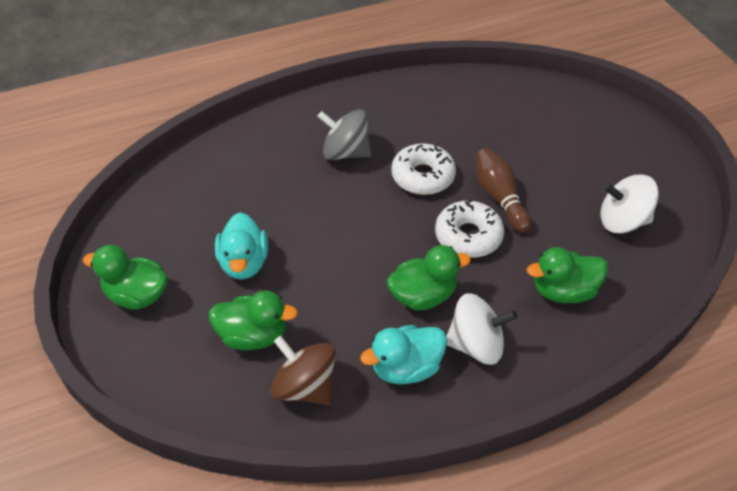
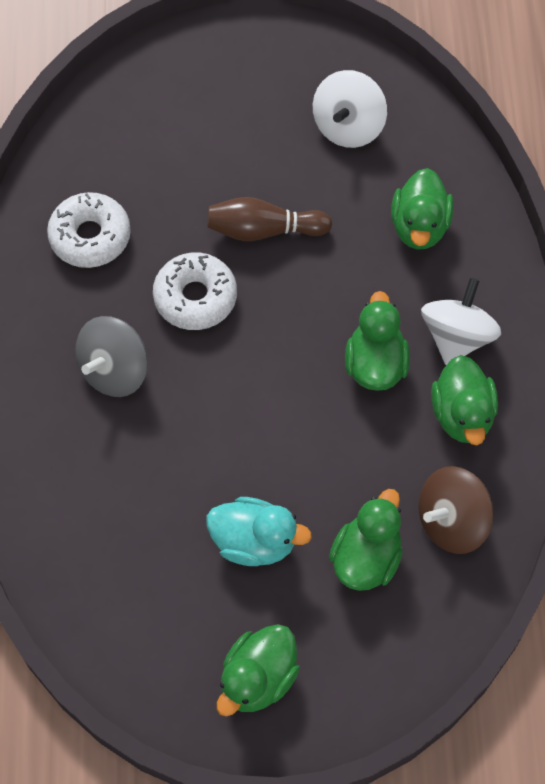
camera: 70 degrees left, 15 degrees up
turquoise duck [360,325,447,384] -> green duck [431,355,498,445]
white donut [435,200,505,258] -> white donut moved to [47,192,131,268]

